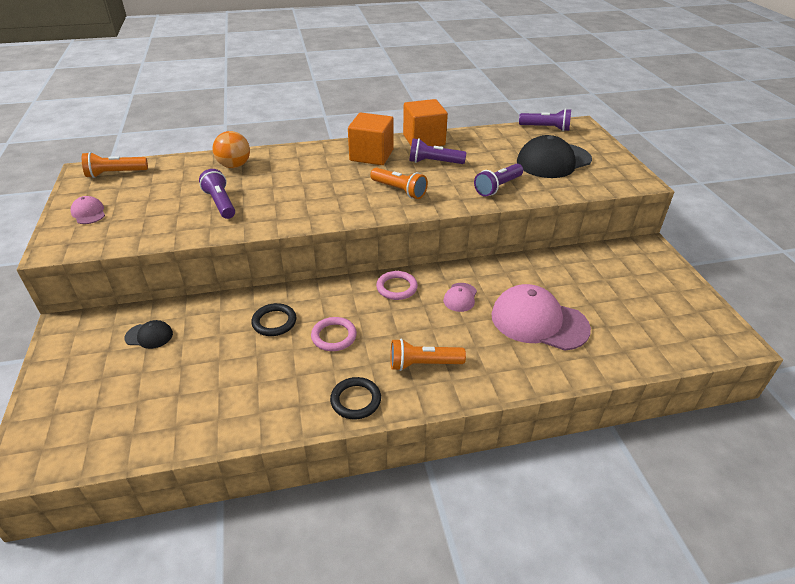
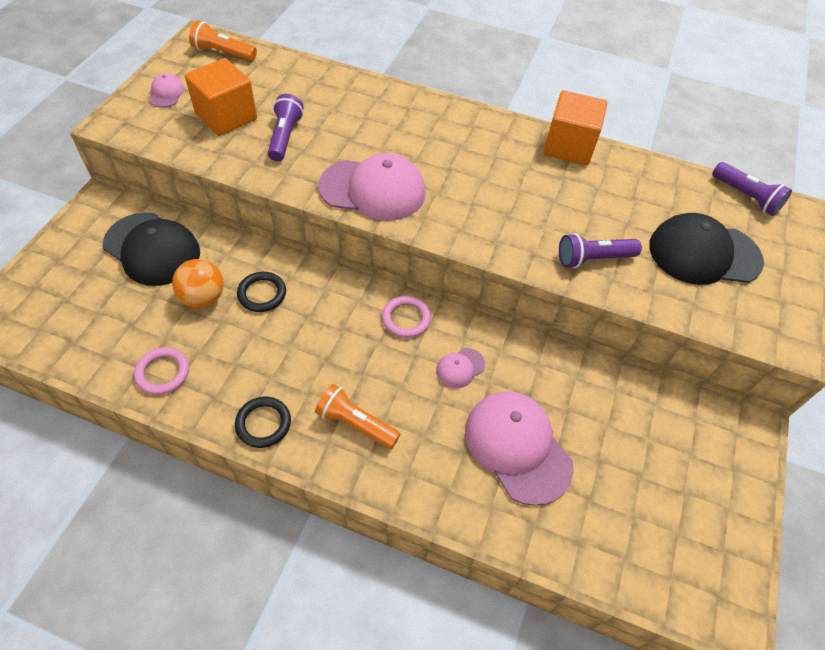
camera: 30 degrees right, 15 degrees up
black cap [124,320,173,349] -> black cap [103,212,200,286], size x2.17
orange ball [212,131,250,168] -> orange ball moved to [172,259,224,308]
pink ring [311,317,357,351] -> pink ring moved to [134,347,189,395]
orange cube [348,113,394,165] -> orange cube moved to [185,58,257,136]
orange flashlight [370,168,428,199] -> none
purple flashlight [409,138,466,164] -> none
none -> pink cap [318,153,425,221]

